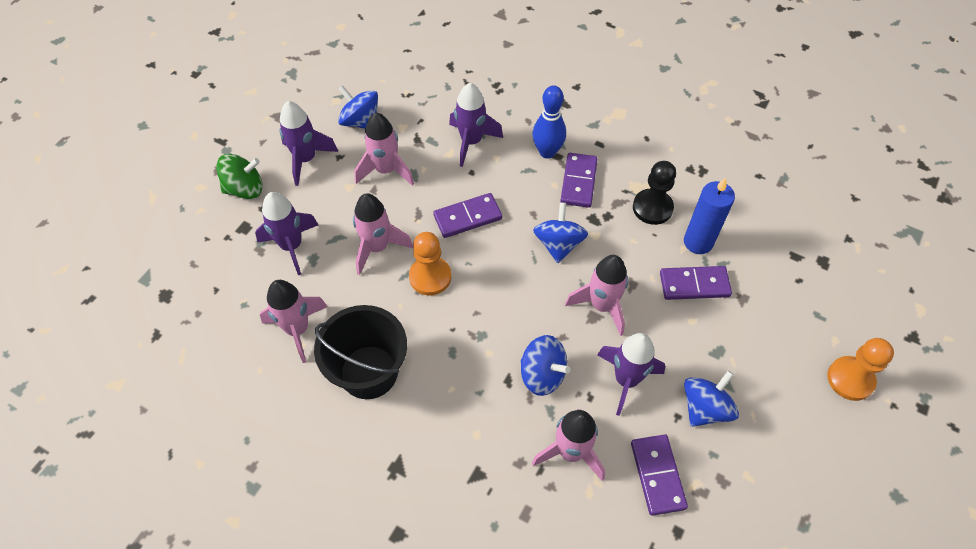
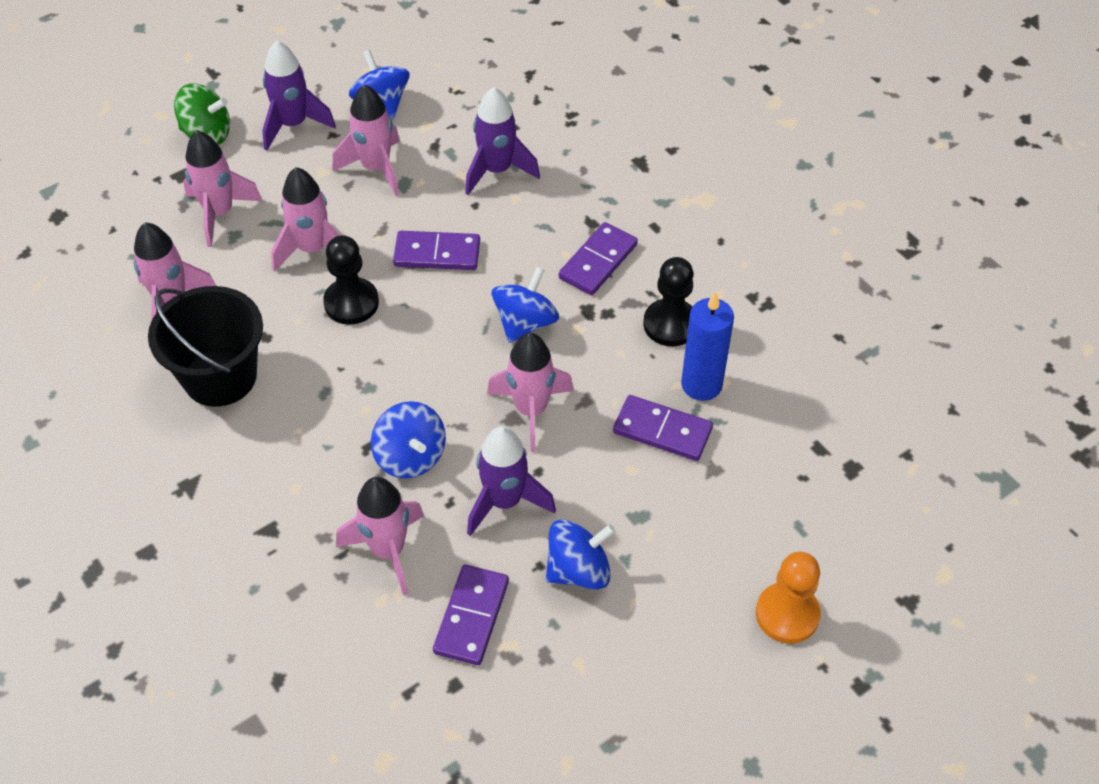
camera: 25 degrees right, 5 degrees down
purple rocket [255,192,318,275] -> pink rocket [183,130,263,247]
orange pawn [409,232,451,296] -> black pawn [323,235,379,325]
blue bowling pin [532,85,566,158] -> none

